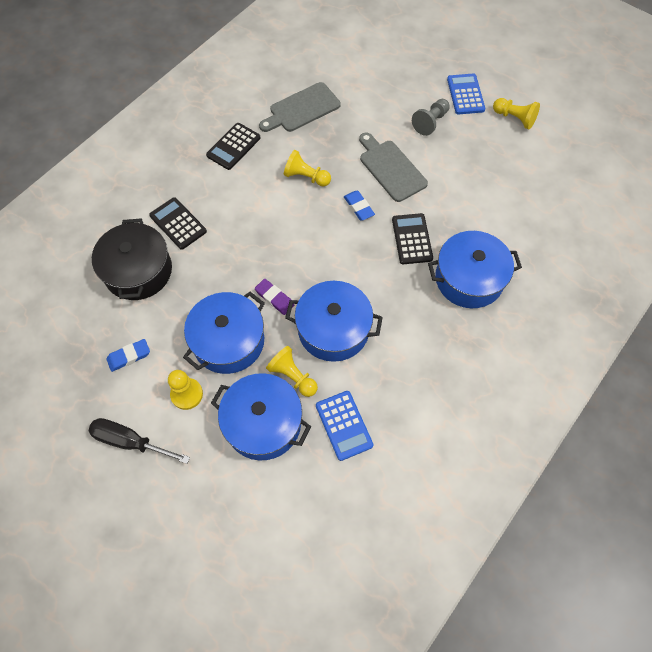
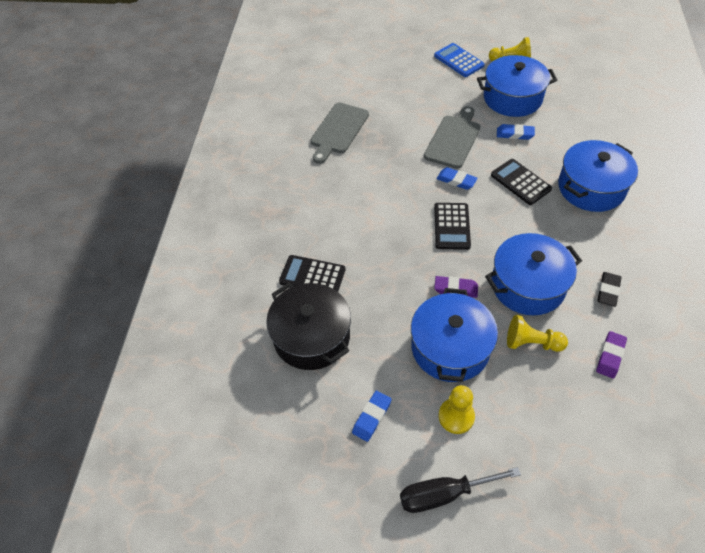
camera: 30 degrees left, 10 degrees down
black calculator [206,123,261,170] -> black calculator moved to [434,203,471,250]
blue pot [211,373,311,461] -> blue pot moved to [477,55,557,117]
yellow pawn [284,150,331,186] -> none
blue calculator [316,391,374,461] -> purple eraser [596,331,627,379]
grey cutting board [359,133,428,202] -> grey cutting board turned 90 degrees clockwise [424,106,480,169]
grey pawn [412,99,450,136] -> none
none -> blue eraser [497,124,535,140]
none -> black eraser [598,272,622,307]

